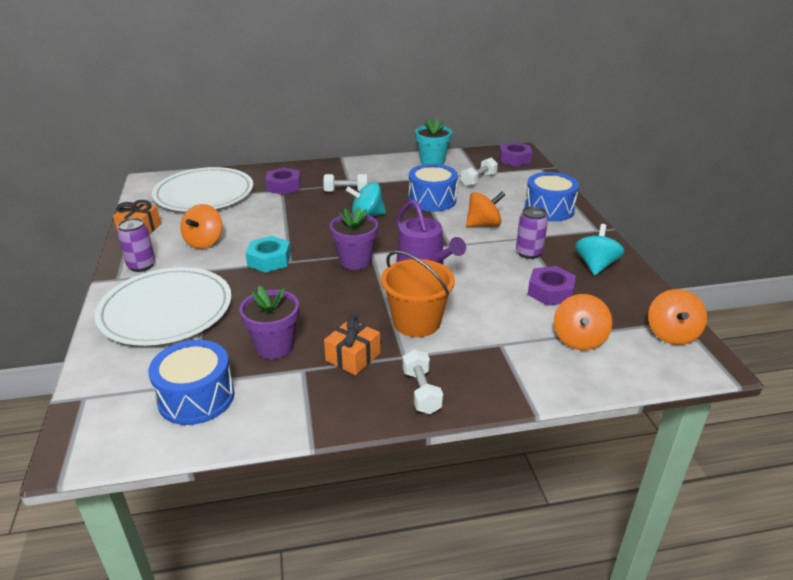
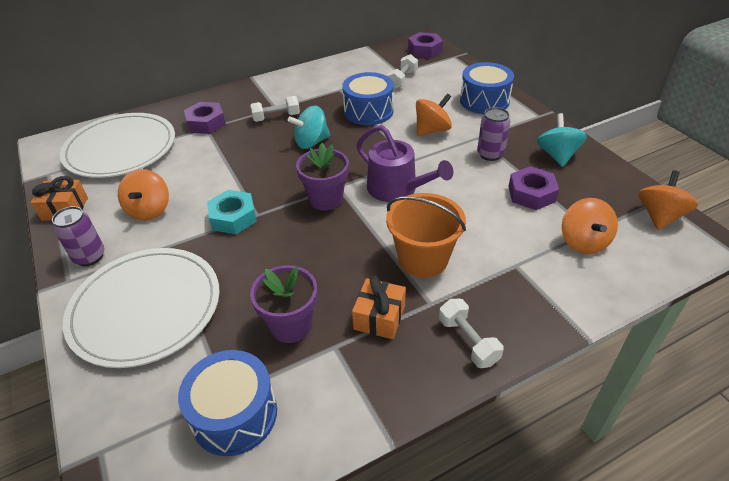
camera: 15 degrees left, 10 degrees up
turquoise flower pot [415,118,452,165] -> none
orange spinning top [648,289,707,345] -> orange spinning top turned 150 degrees counterclockwise [638,170,698,230]

